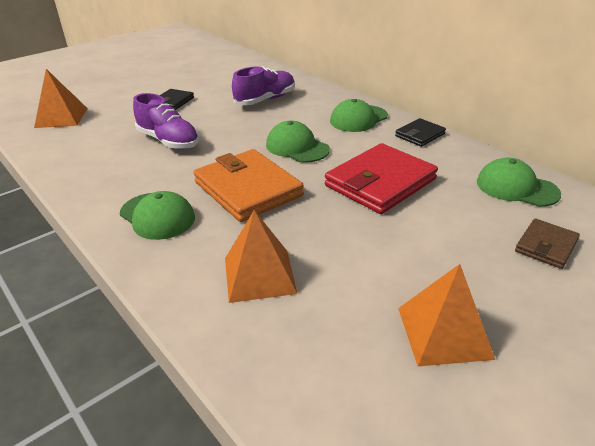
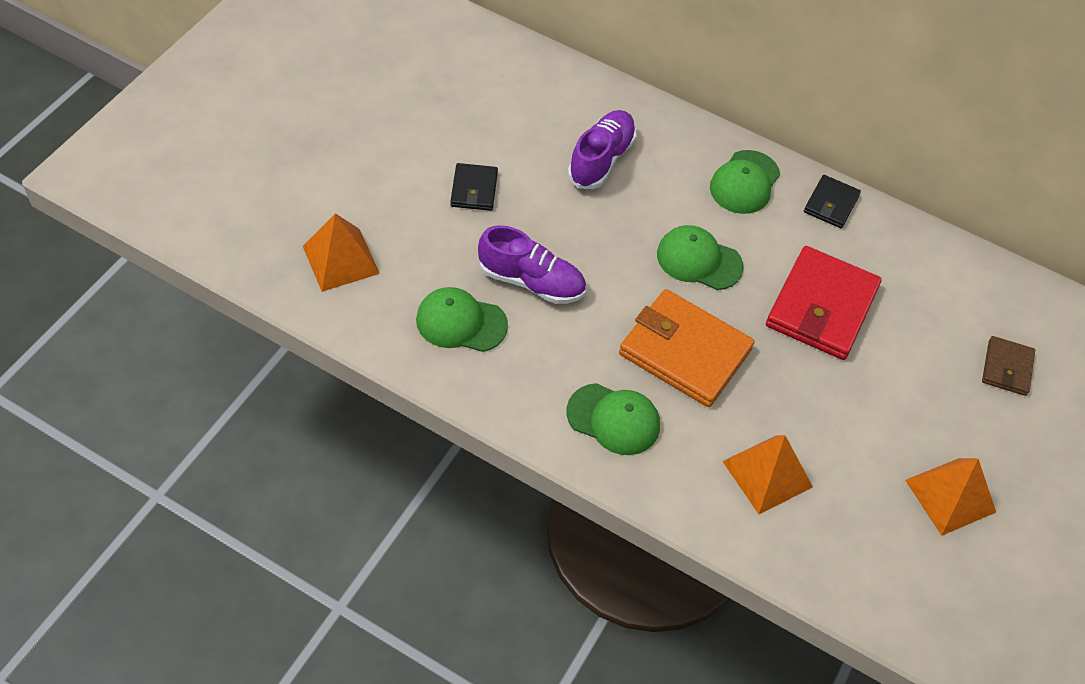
camera: 25 degrees left, 20 degrees up
green cap [477,157,561,207] -> green cap moved to [416,287,508,352]

